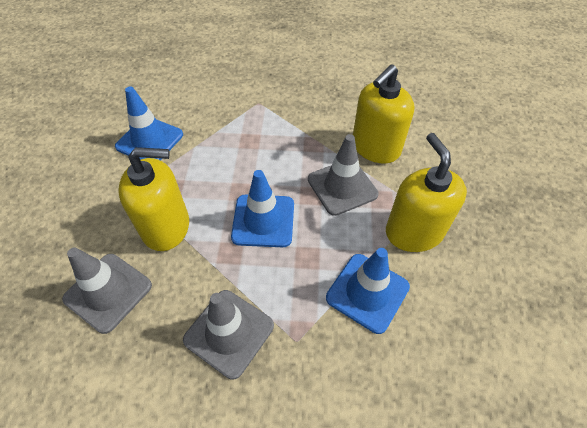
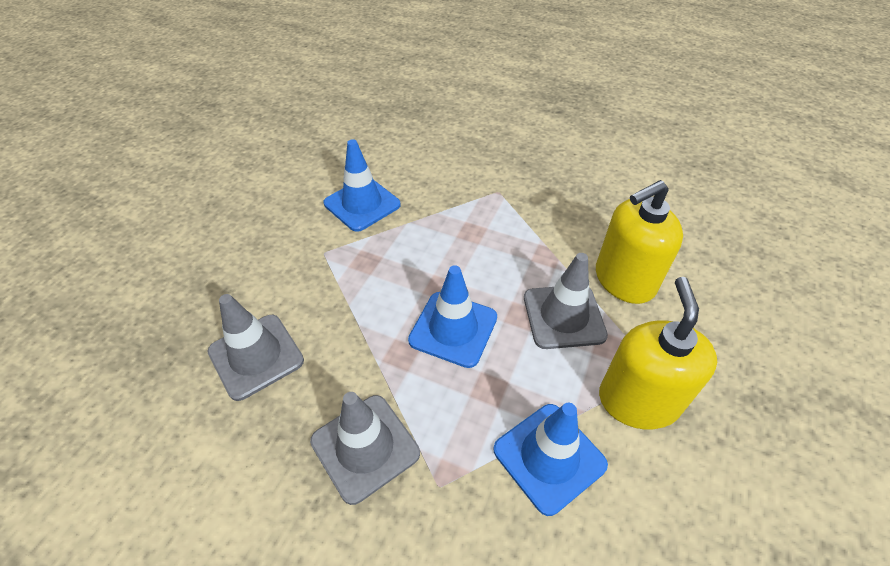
camera: 20 degrees right, 5 degrees down
yellow soap dispenser [118,147,189,251] -> none

